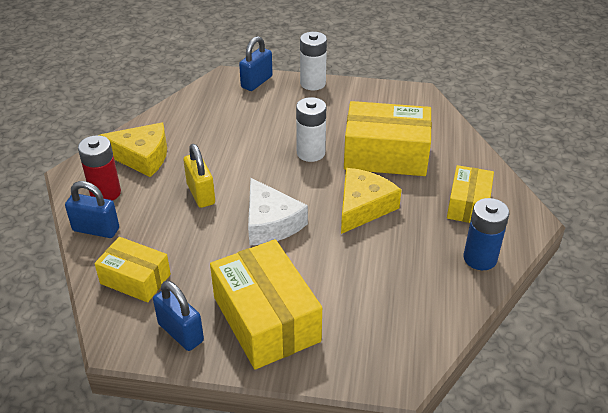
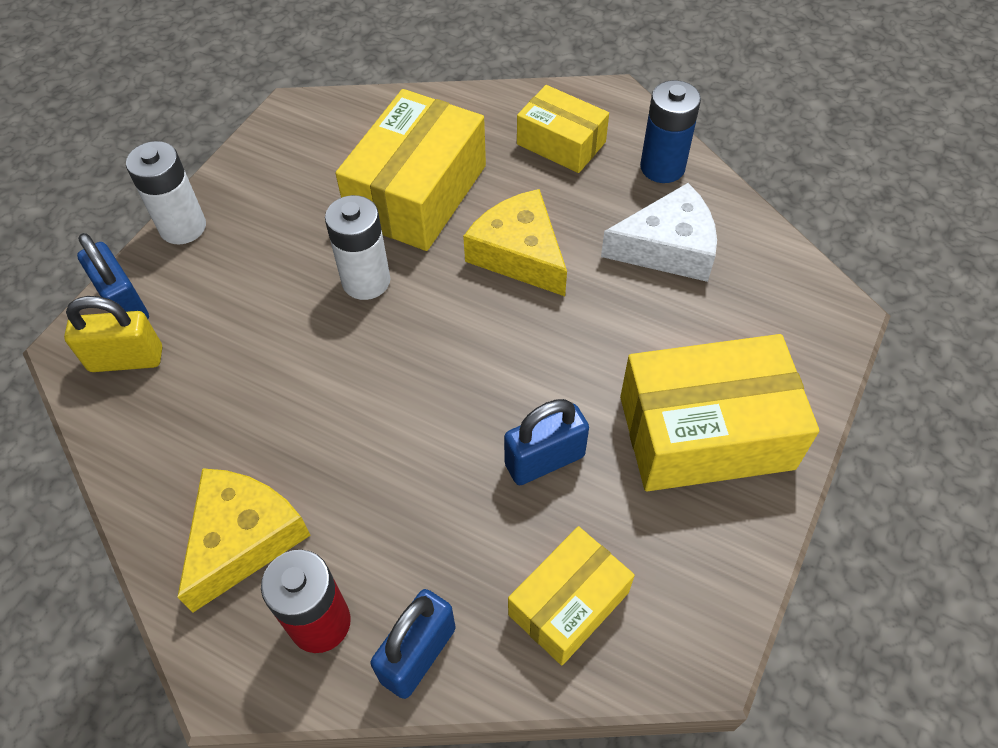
camera: 70 degrees left, 15 degrees up
blue padlock [153,281,204,351] -> blue padlock moved to [504,399,589,485]
yellow padlock [183,144,215,208] -> yellow padlock moved to [64,296,162,372]
white cheese [248,178,308,246] -> white cheese moved to [601,183,717,282]

